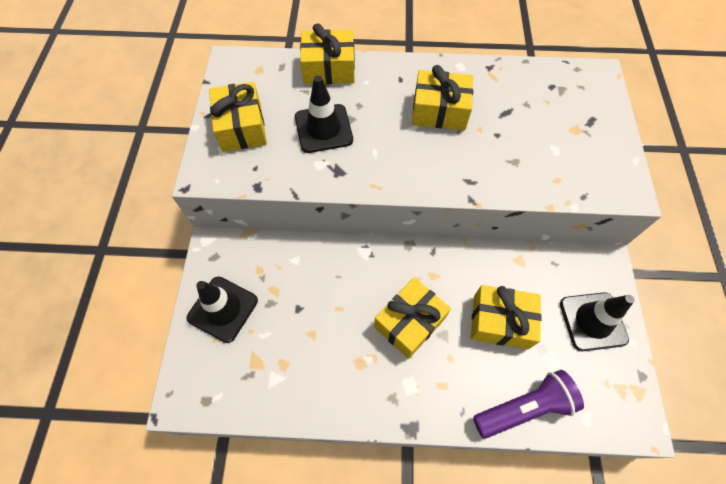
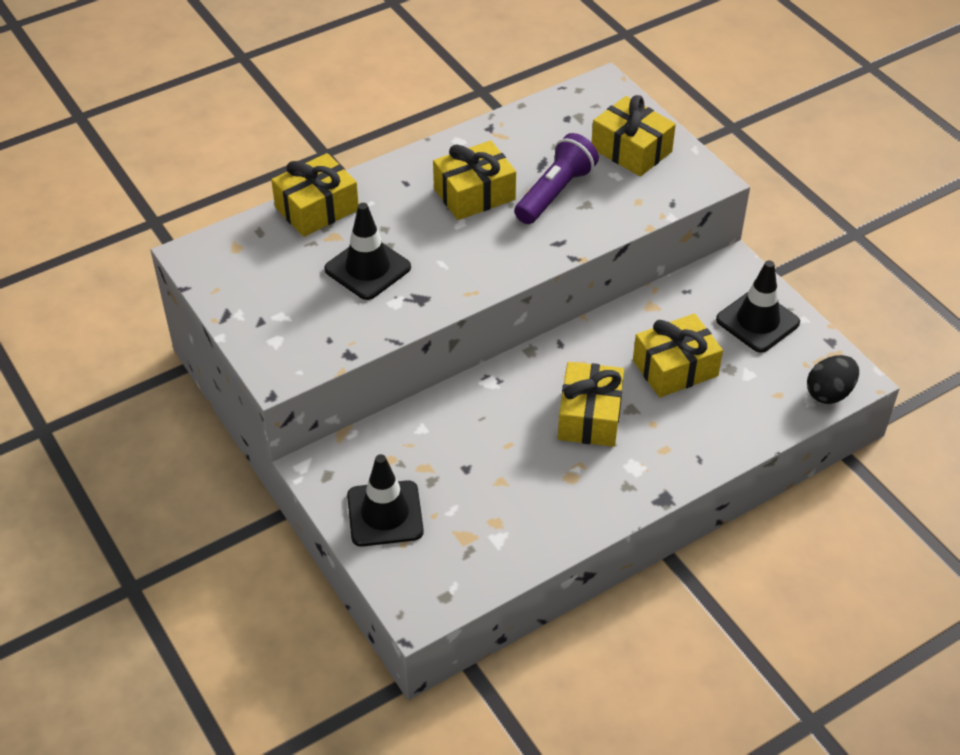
camera: 35 degrees left, 15 degrees down
yellow gift [209,81,267,152] -> yellow gift moved to [591,95,676,177]
purple flashlight [473,370,584,439] -> purple flashlight moved to [514,133,599,224]
none -> black egg [807,355,859,404]

